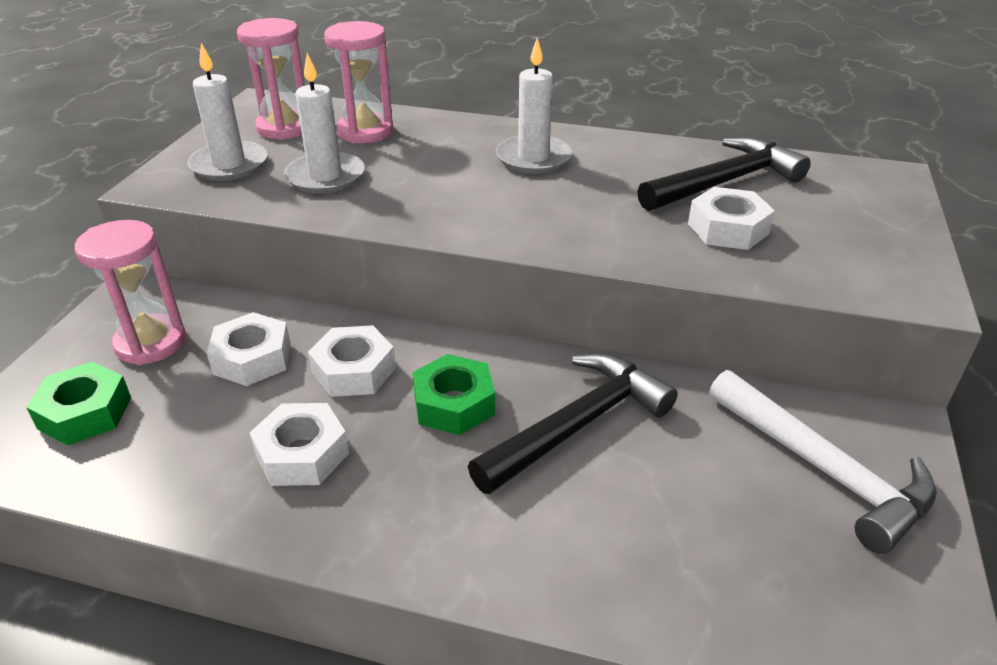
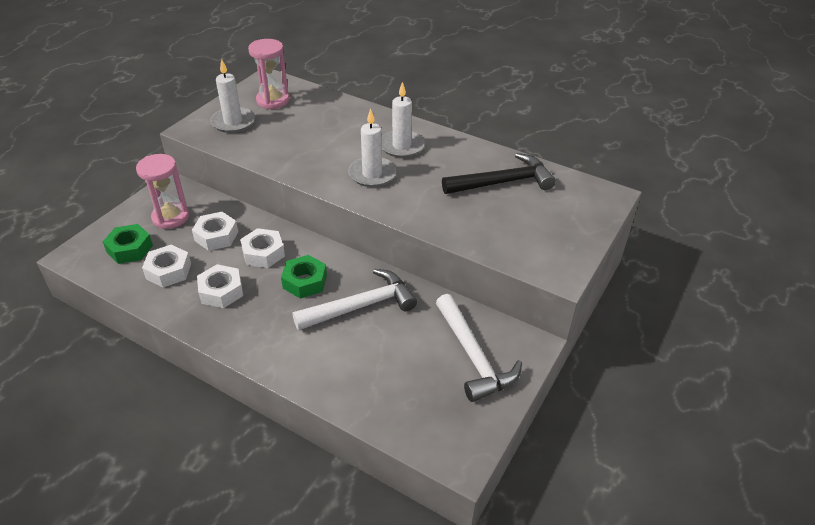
camera: 15 degrees right, 5 degrees up
white candle [284,53,365,194] -> white candle moved to [348,108,396,187]
pink hourglass [324,21,393,143] -> none
black hammer [468,353,678,494] -> white hammer [292,269,417,331]
white nut [688,187,775,250] -> white nut moved to [142,245,191,287]

